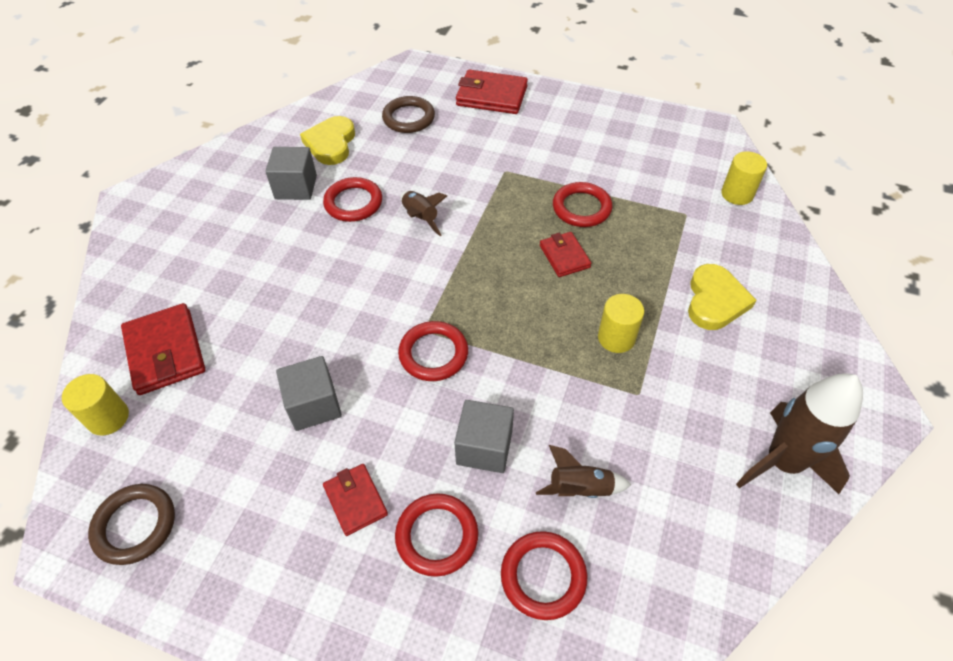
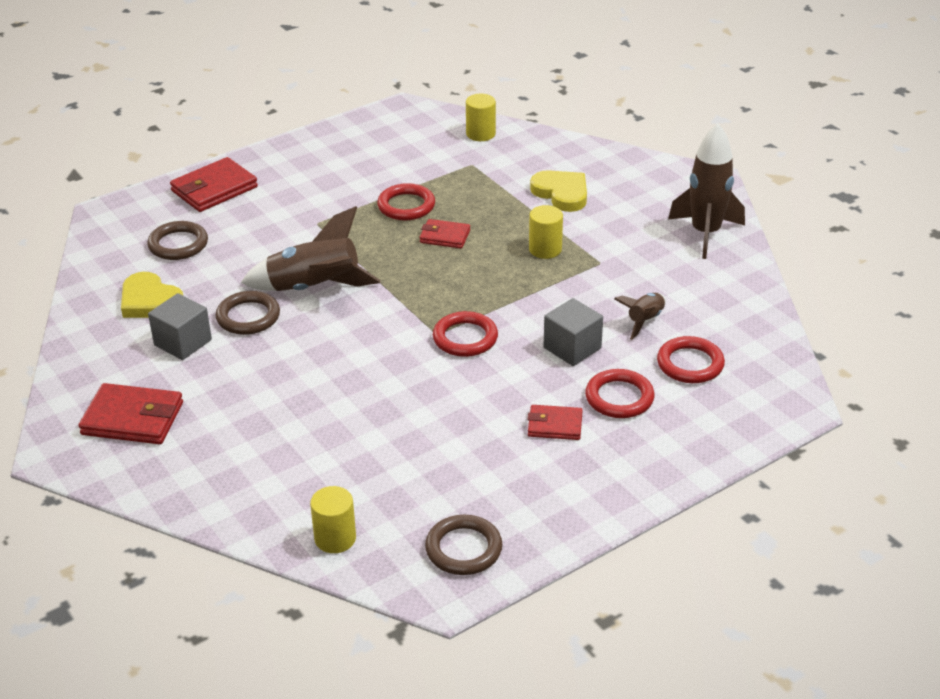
camera: 55 degrees left, 15 degrees down
red wallet [121,303,205,395] -> red wallet moved to [79,383,183,444]
grey cube [276,356,342,431] -> none
red ring [323,177,382,222] -> brown ring [216,291,280,335]
brown rocket [400,191,447,236] -> brown rocket [241,206,381,291], size x1.86

